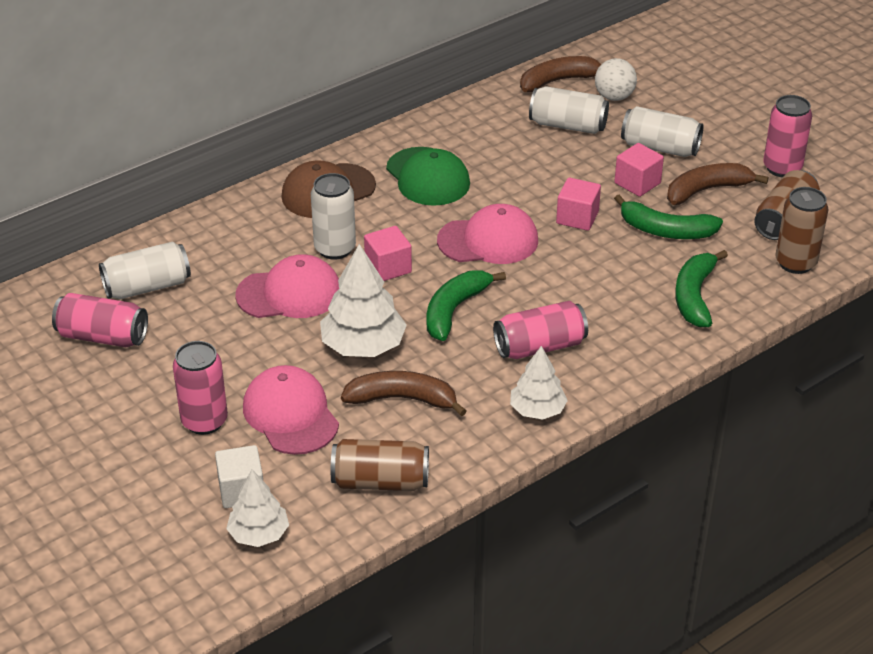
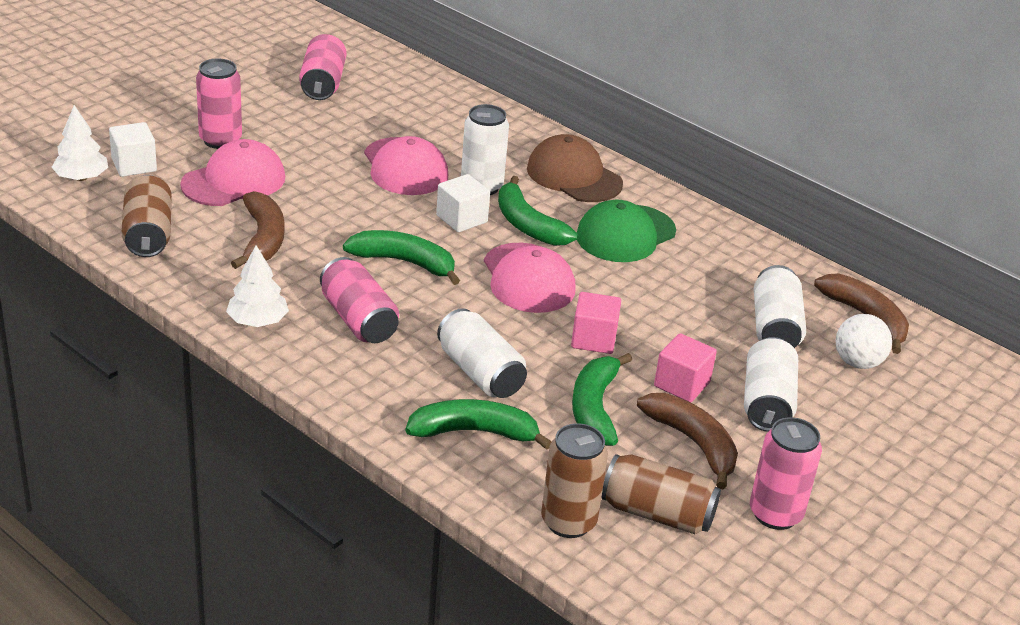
camera: 75 degrees right, 5 degrees down
white can [99,241,191,299] -> white can moved to [437,308,527,398]
white tree [320,244,407,357] -> none
pink cube [364,226,412,281] -> white cube [436,174,490,232]
none -> green banana [498,176,577,246]

